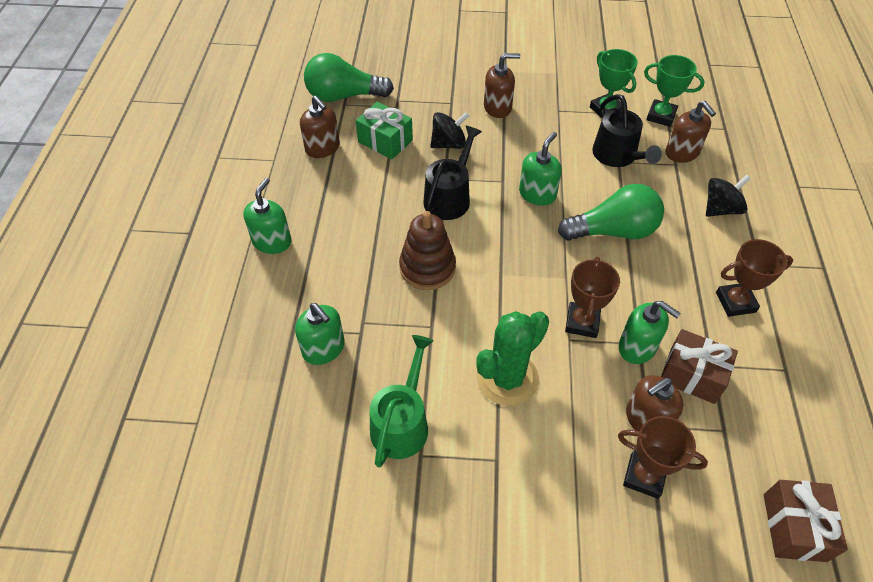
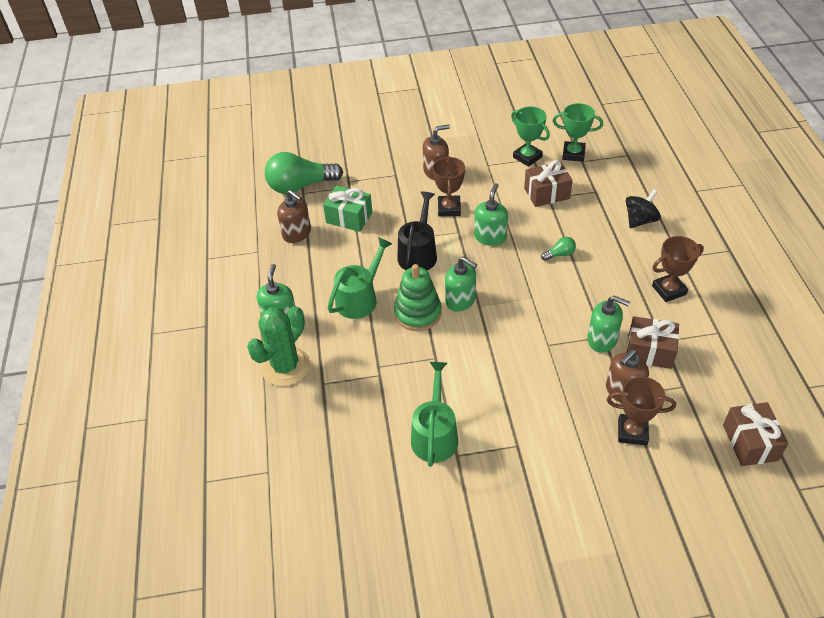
camera: 10 degrees left, 5 degrees down
green soap dispenser [295,303,345,365] -> green soap dispenser moved to [445,256,477,312]
brown stacking toy [399,211,456,290] -> green stacking toy [394,264,442,331]
black spinning top [430,112,469,149] -> none
green cactus [476,311,549,406] -> green cactus moved to [247,306,310,386]
green light bulb [558,184,664,241] -> green light bulb [541,237,576,261], size x0.43
brown trophy [565,257,620,338] -> brown trophy moved to [432,156,465,217]
black watering can [592,94,662,167] -> brown gift [524,160,573,207]
brown soap dispenser [666,101,716,163] -> none
none -> green watering can [328,237,392,319]

